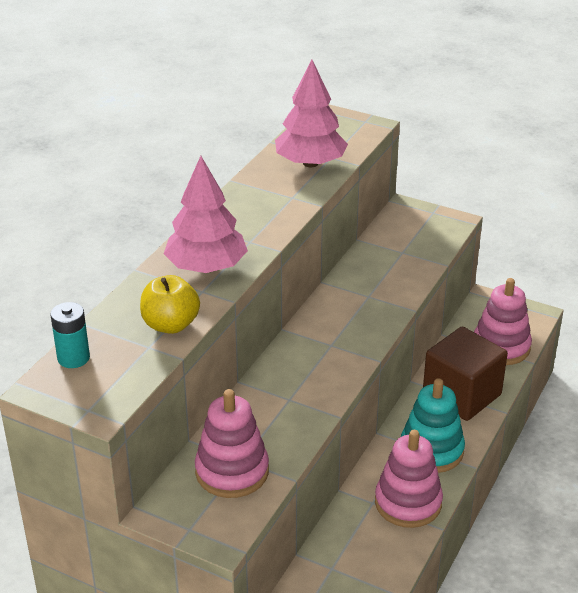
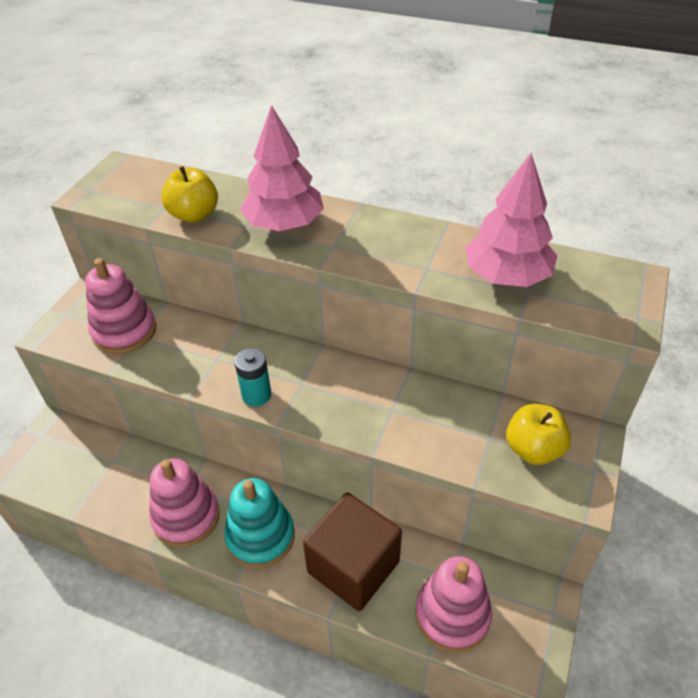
camera: 85 degrees right, 10 degrees up
turquoise battery [50,302,90,368] -> turquoise battery moved to [234,348,271,406]
none -> yellow apple [506,404,571,465]

